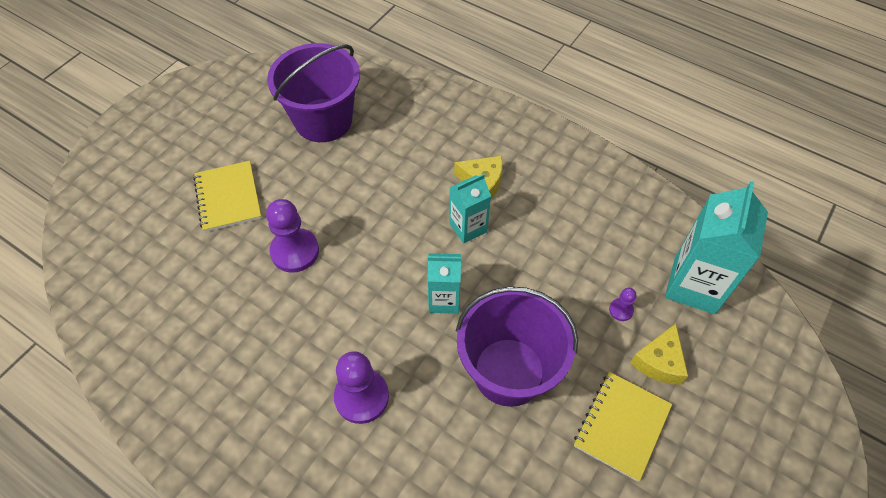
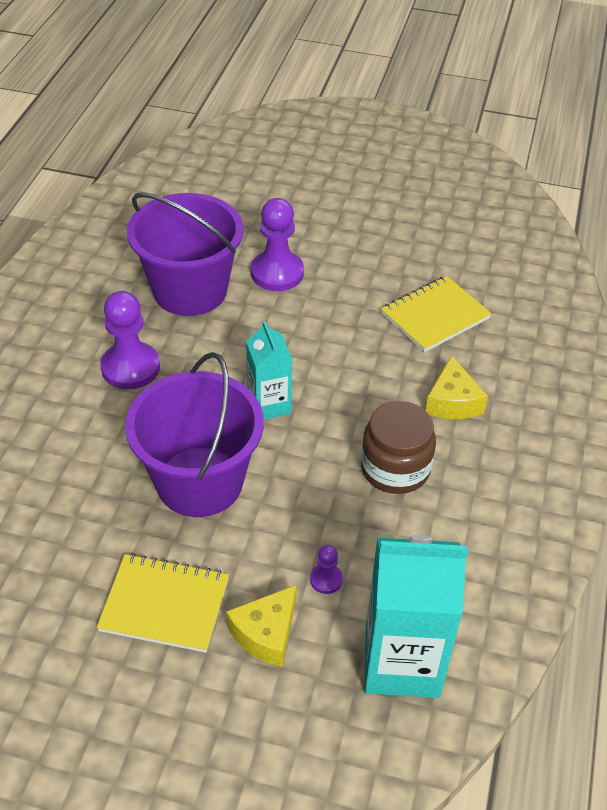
camera: 70 degrees right, 10 degrees down
yellow notebook [193,161,261,232] -> yellow notebook moved to [381,276,492,352]
purple bucket [267,43,360,142] -> purple bucket moved to [127,192,244,316]
turquoise carton [449,174,491,244] -> none
yellow cheese [630,323,688,385] -> yellow cheese turned 60 degrees counterclockwise [226,585,296,667]
none -> brown jar [361,401,436,494]

